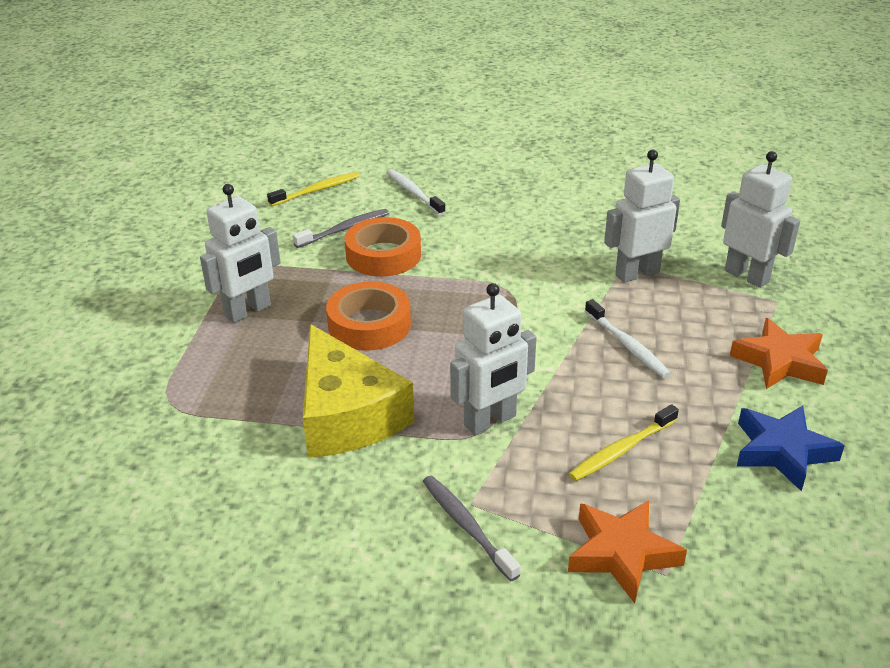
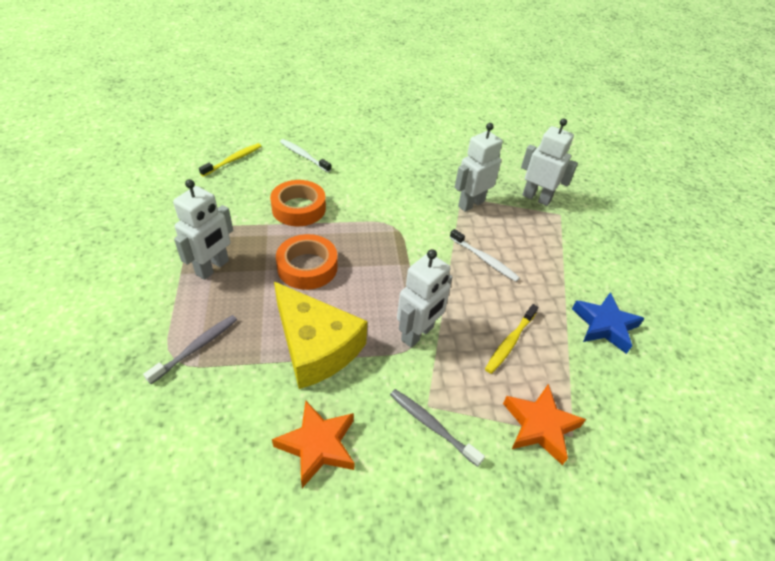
camera: 20 degrees left, 10 degrees up
grey toothbrush [293,209,389,248] -> grey toothbrush moved to [143,315,237,384]
orange star [730,318,828,389] -> orange star moved to [272,401,355,488]

